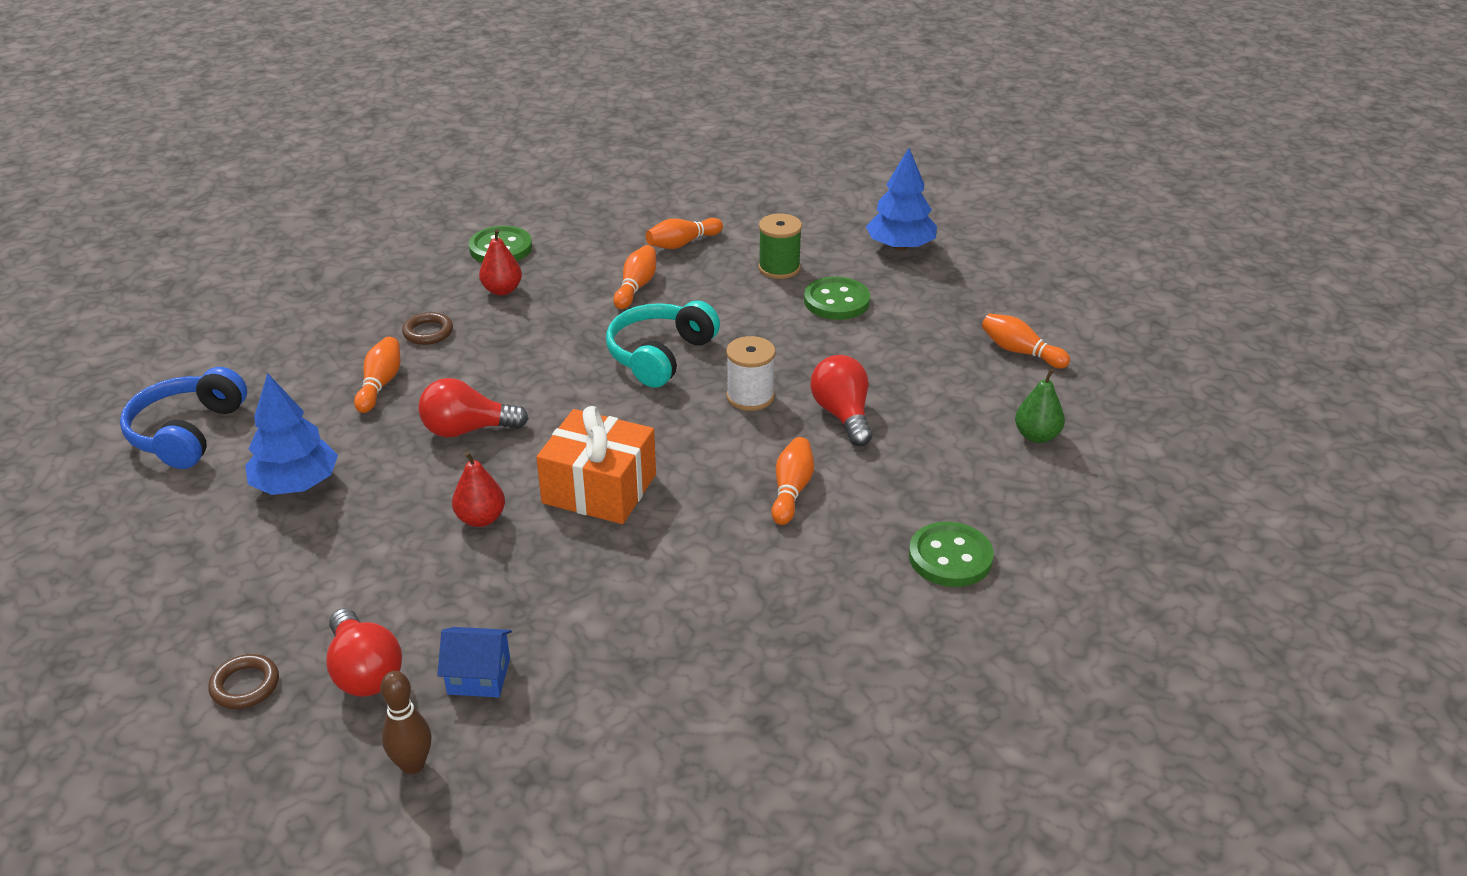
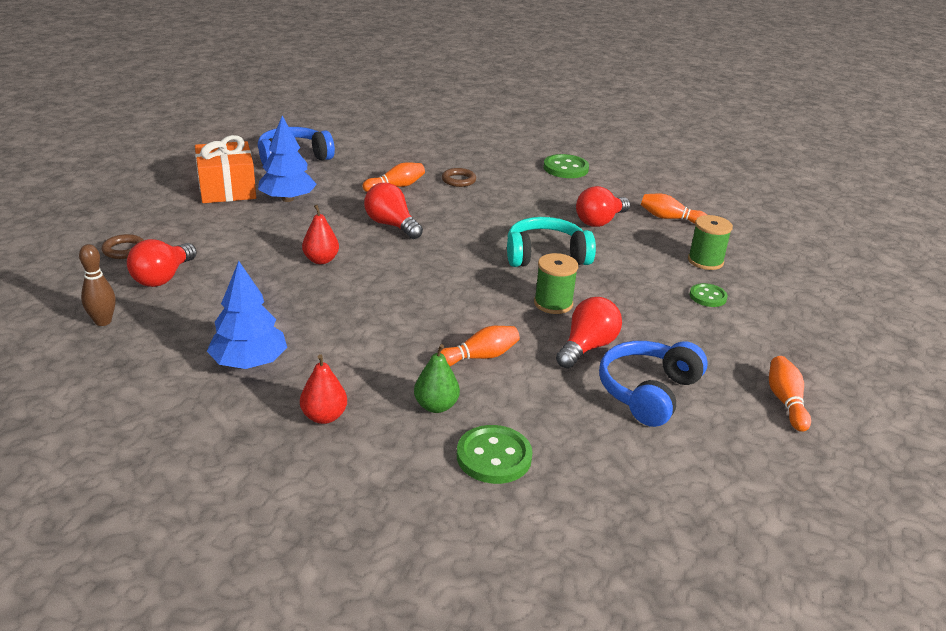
camera: 50 degrees right, 5 degrees down
blue house [437,627,512,698] -> none
red pear [479,229,522,295] -> red pear moved to [300,354,347,424]
orange gift [536,406,656,524] -> orange gift moved to [195,135,256,203]
orange bowling pin [613,245,656,309] -> red light bulb [576,186,630,227]
white spool [726,336,776,411] -> green spool [534,253,578,314]
green button [804,277,870,320] -> green button [690,283,728,307], size x0.64
blue tree [866,148,937,251] -> blue tree moved to [207,261,287,369]
green pear [1015,369,1065,443] -> green pear moved to [414,344,460,413]
none -> blue headphones [599,341,708,427]

